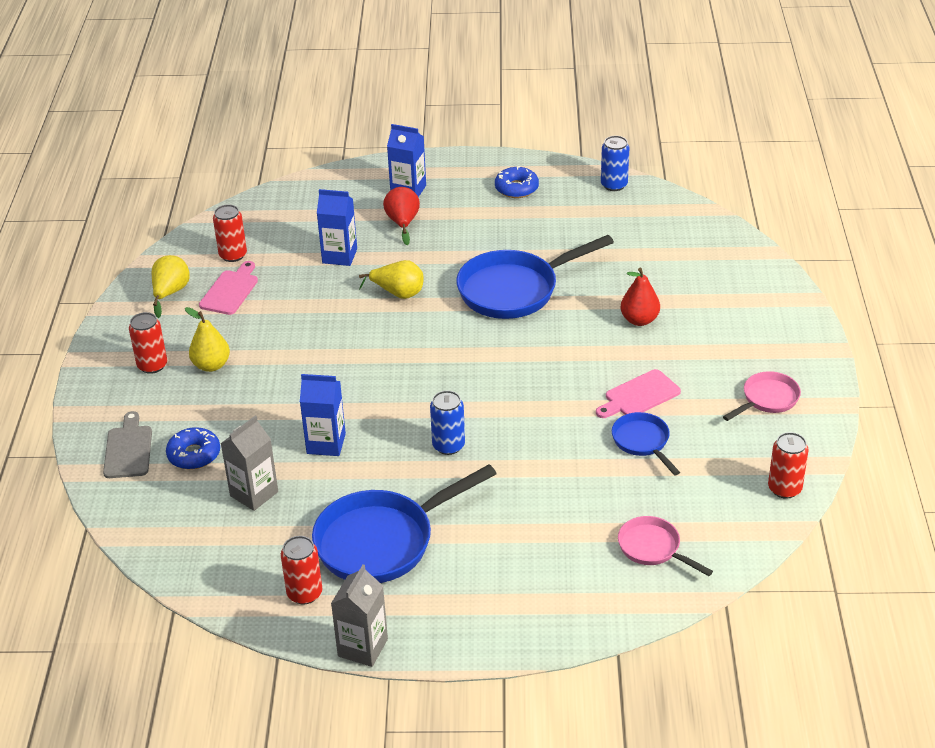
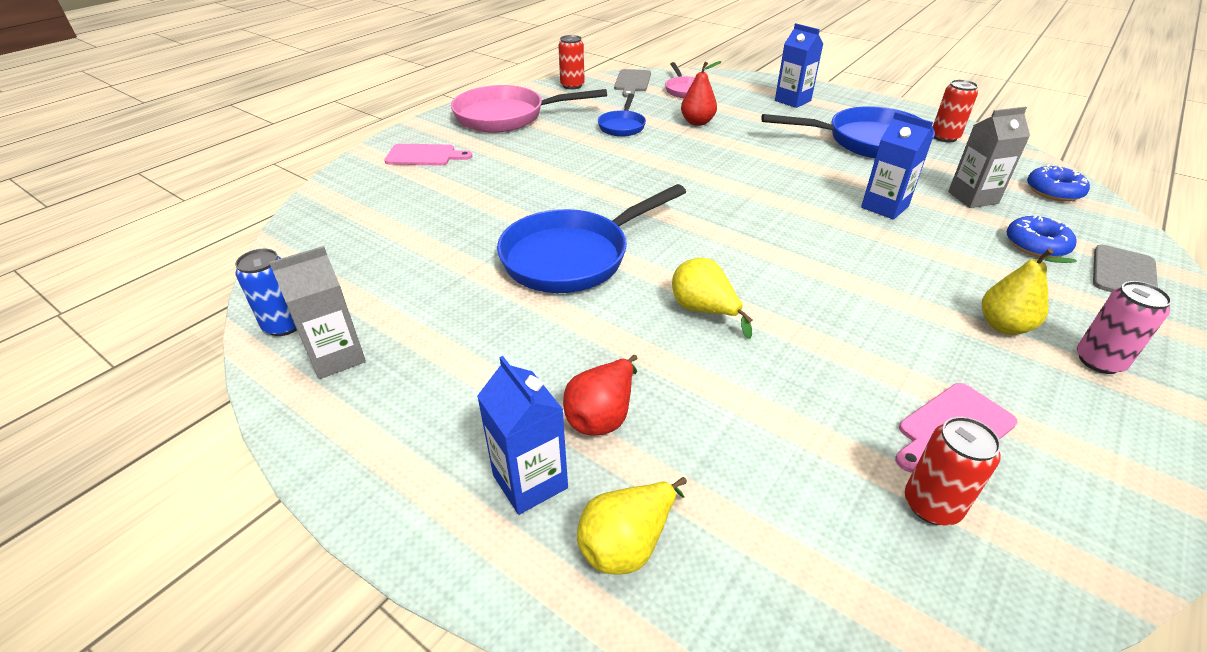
camera: 145 degrees left, 0 degrees up
red can [129,312,167,374] -> pink can [1077,281,1172,374]
yellow pear [151,255,190,318] -> yellow pear moved to [577,477,687,575]
blue carton [317,189,357,266] -> blue carton moved to [775,23,823,108]
grey carton [331,564,388,667] -> grey carton moved to [269,246,366,379]
blue can [430,391,465,455] -> none
blue pan [456,235,614,319] -> blue pan turned 135 degrees clockwise [497,184,686,293]
blue donut [495,166,539,198] -> blue donut moved to [1027,164,1090,201]
pink cutting board [596,369,681,418] -> pink cutting board moved to [384,144,472,166]
red pear [620,268,660,326] -> red pear moved to [681,61,722,126]
pink pan [723,371,801,421] -> pink pan [451,85,607,132], size x1.92
none -> grey cutting board [614,69,651,97]

